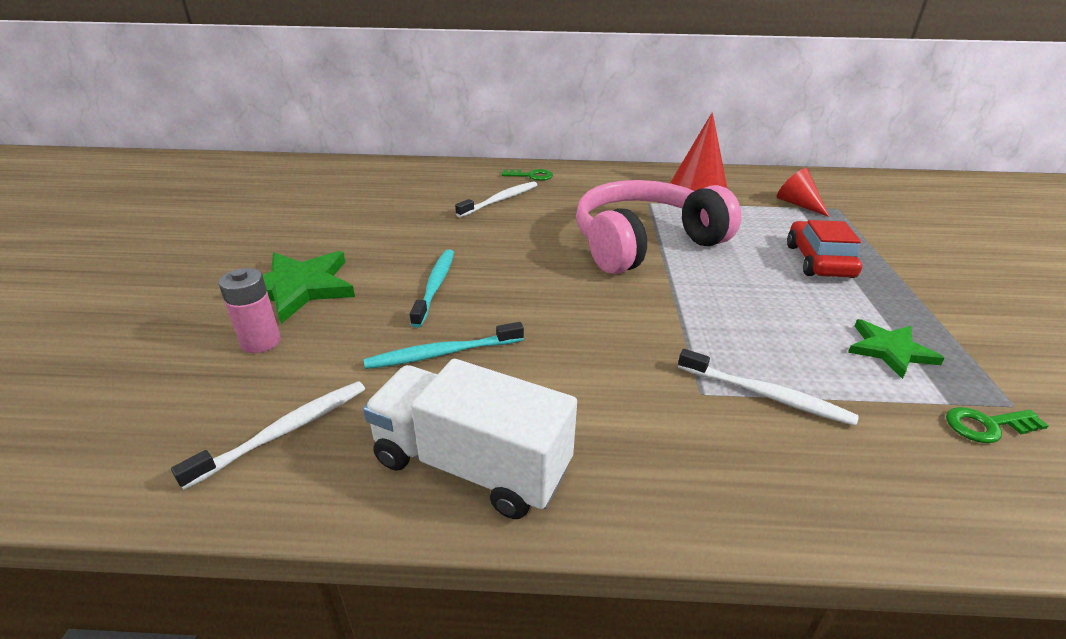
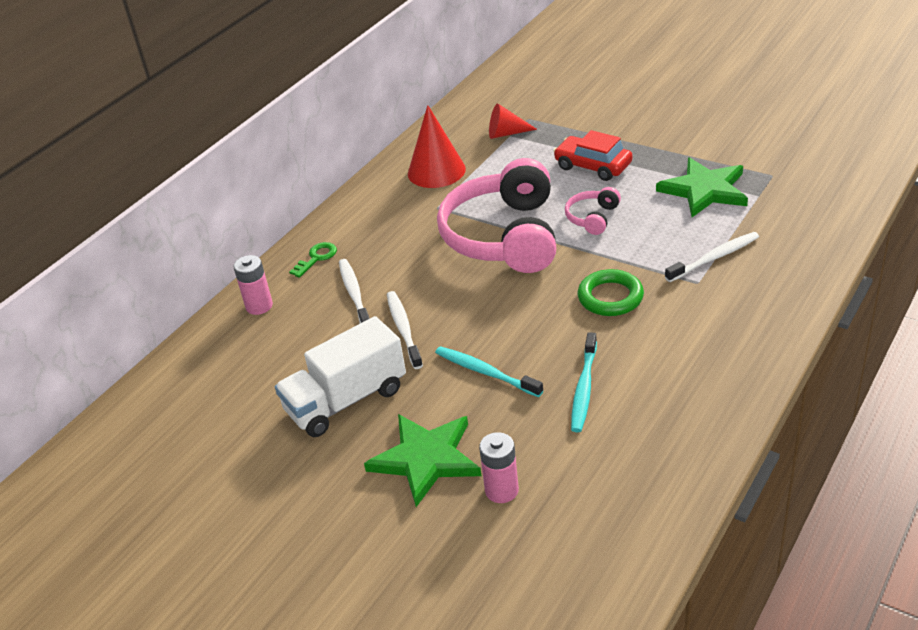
camera: 55 degrees left, 5 degrees up
white toothbrush [171,381,365,490] -> white toothbrush moved to [387,291,423,369]
white truck [363,359,577,519] -> white truck moved to [275,316,406,437]
green star [848,319,945,379] -> green star [656,157,748,217], size x1.59
green key [946,407,1049,443] -> none
none -> pink battery [234,255,273,315]
none -> pink headphones [565,187,621,235]
none -> green ring [578,269,644,316]

